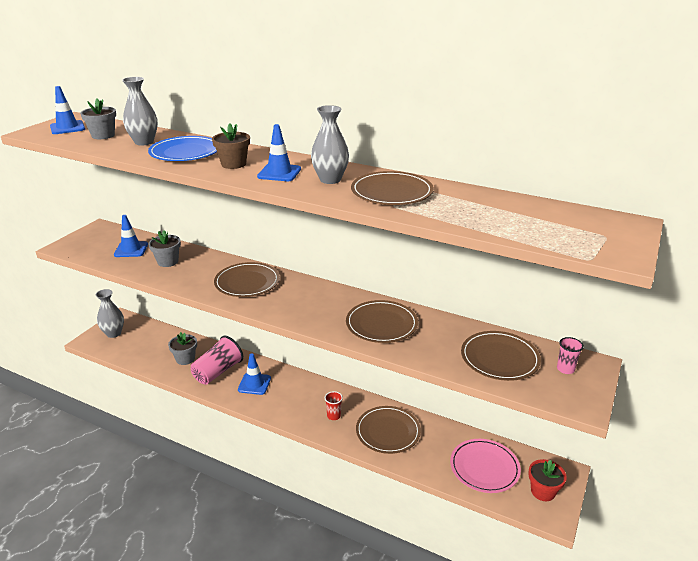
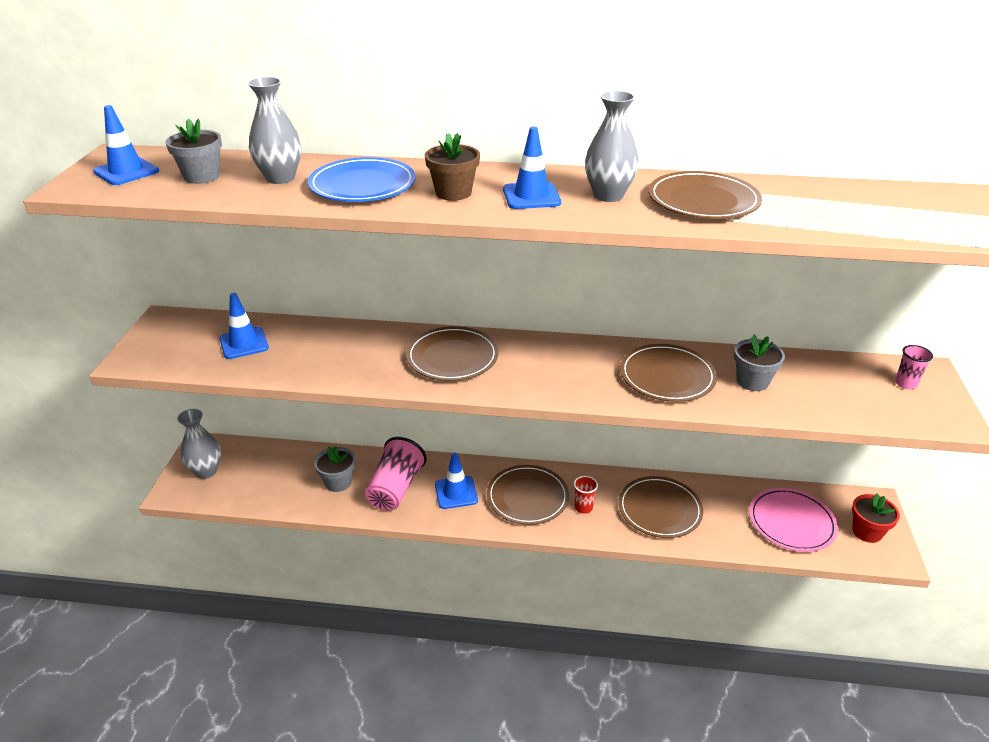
camera: 20 degrees left, 5 degrees up
grey flower pot [148,230,181,267] -> grey flower pot moved to [734,334,785,391]
brown plate [461,331,541,381] -> brown plate moved to [487,465,569,525]

